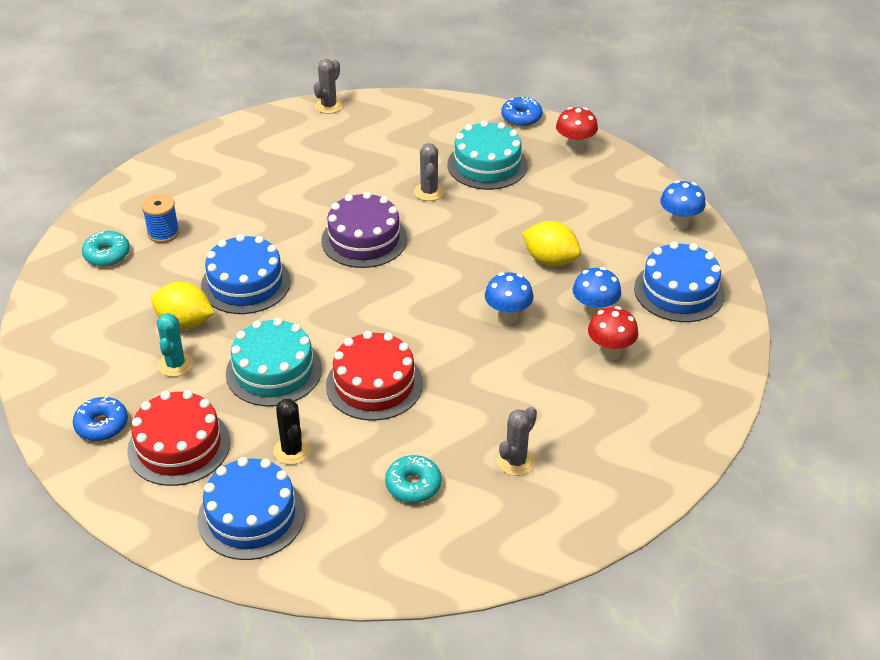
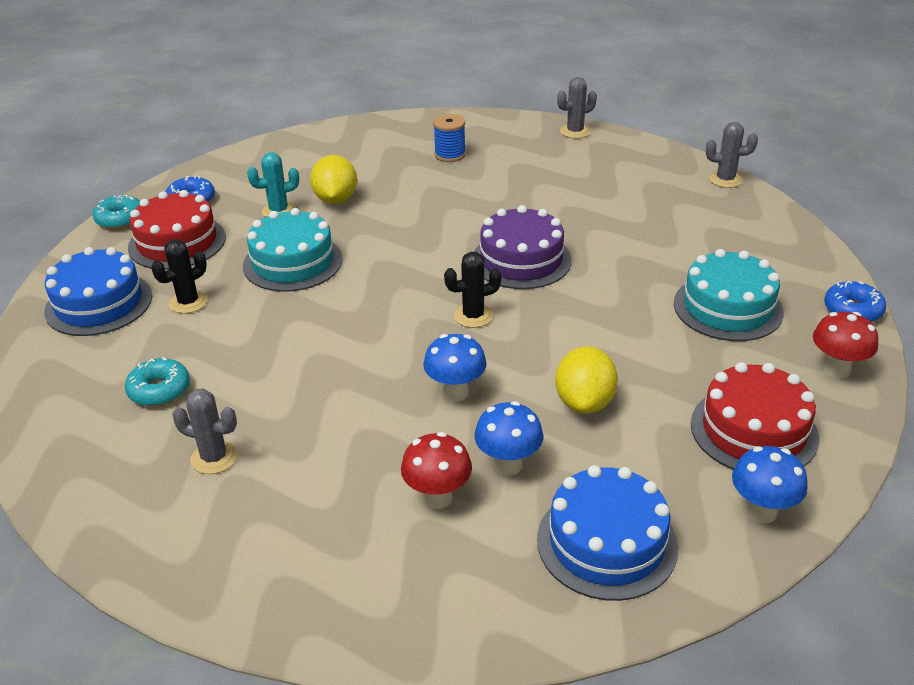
camera: 70 degrees right, 5 degrees down
turquoise donut [82,231,130,266] -> turquoise donut moved to [93,195,140,229]
blue cake [201,234,291,314] -> none
red cake [326,331,423,421] -> red cake moved to [691,362,819,469]
grey cactus [414,143,444,201] -> grey cactus moved to [557,77,597,138]
none -> black cactus [444,252,502,328]

